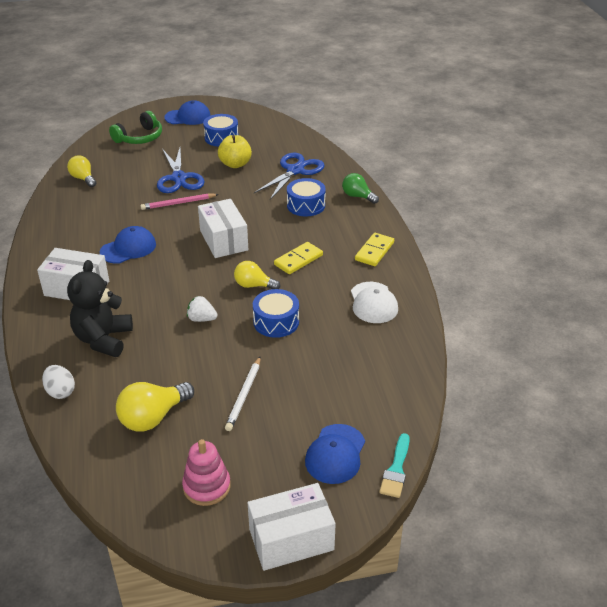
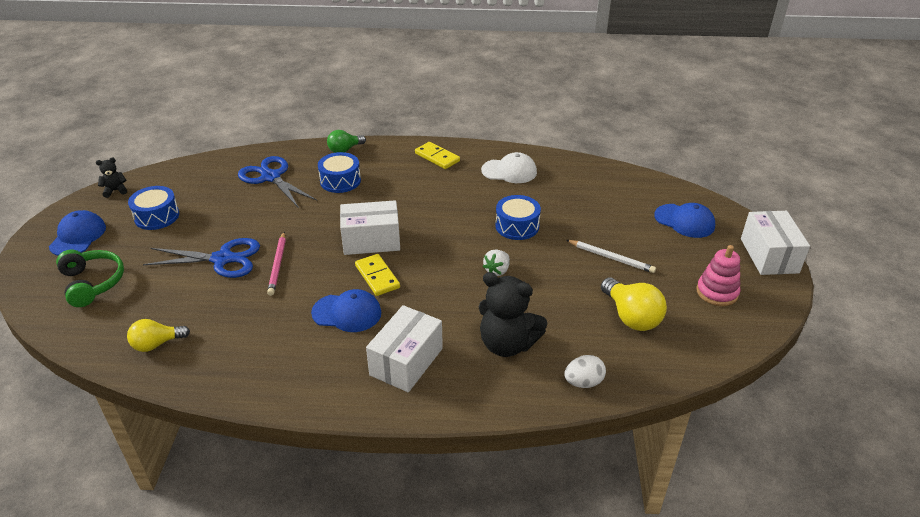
camera: 75 degrees left, 0 degrees up
blue cap [100,226,156,263] -> blue cap turned 120 degrees clockwise [311,289,381,332]
yellow apple [218,135,252,168] -> none
yellow light bulb [234,261,280,289] -> none
yellow domino [274,242,323,274] -> yellow domino moved to [355,254,400,296]
turquoise brush [380,433,410,498] -> none
none -> black teddy bear [96,158,127,198]

